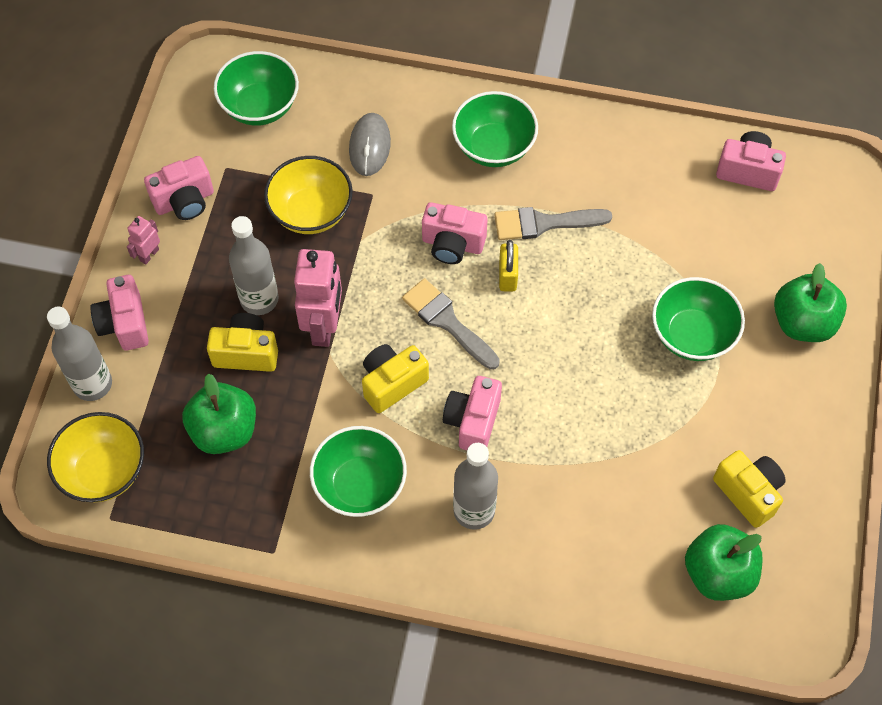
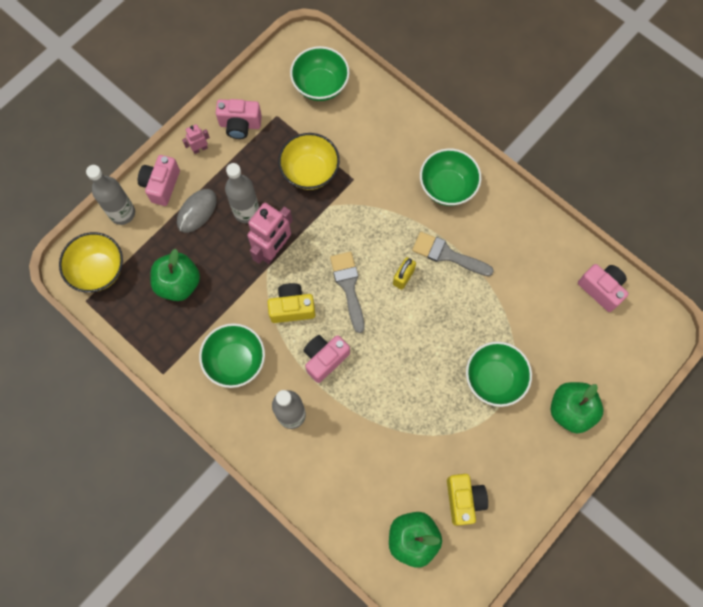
camera: 30 degrees right, 10 degrees up
yellow camera [207,313,278,372] -> none
grey mouse [349,113,391,176] -> grey mouse moved to [177,189,217,233]
pink camera [422,202,488,264] -> none

